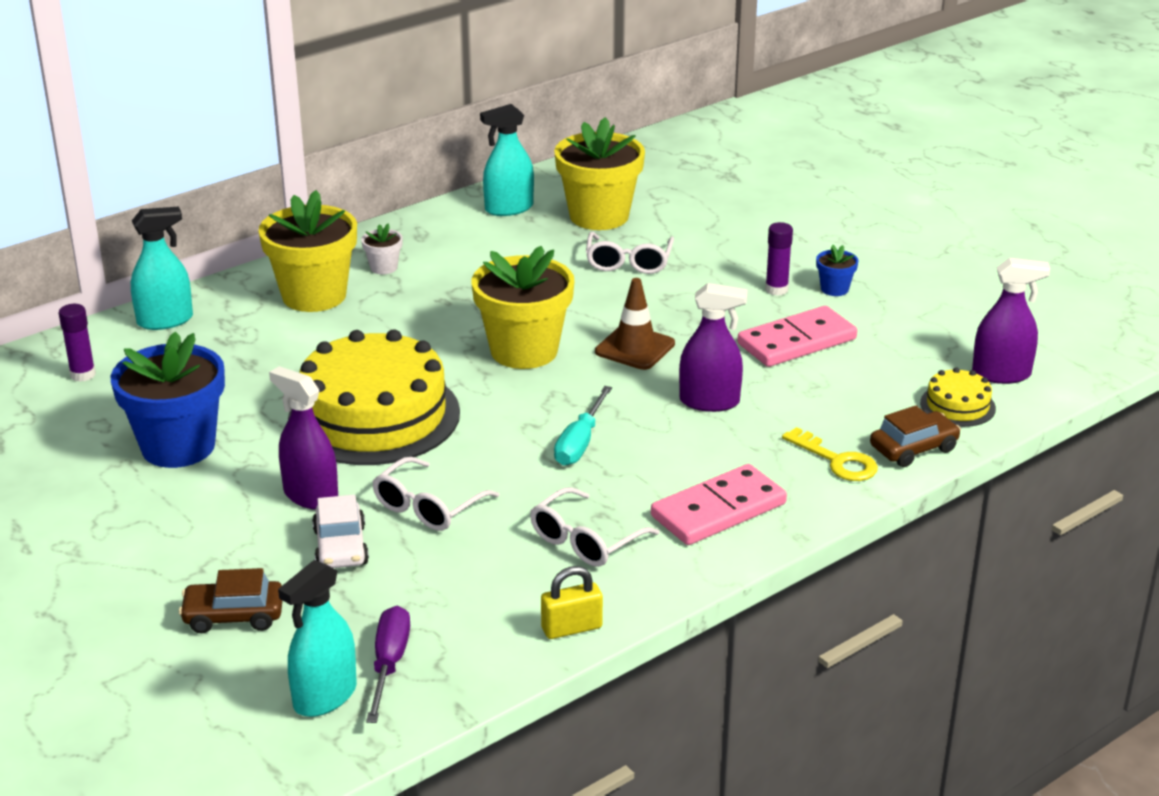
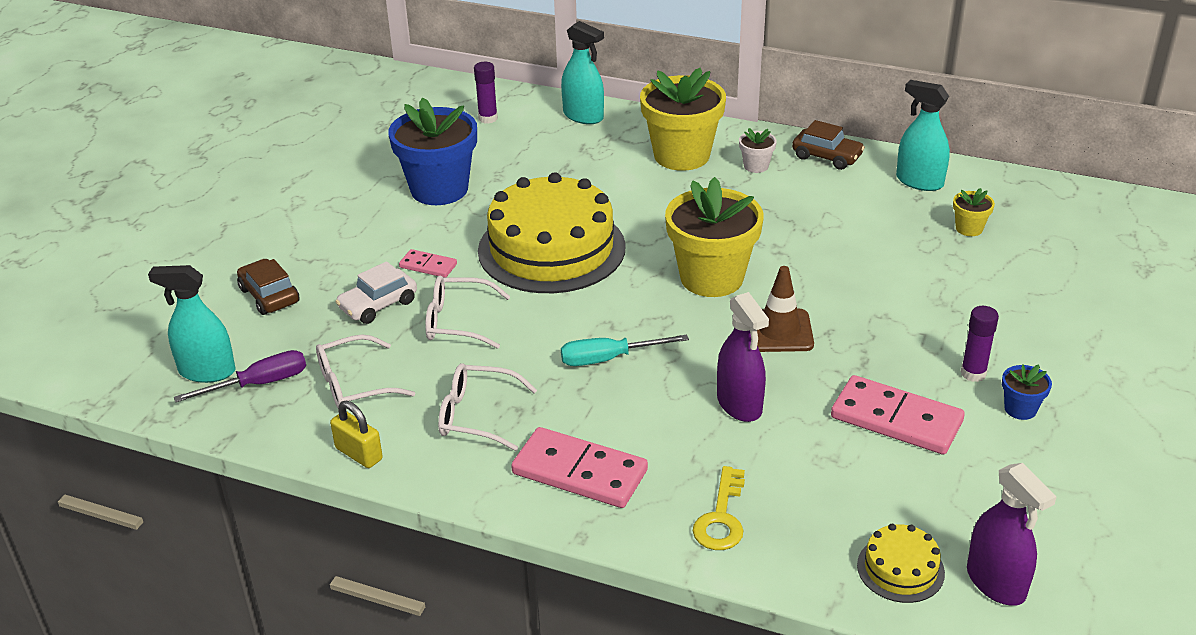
camera: 60 degrees right, 5 degrees up
purple spray bottle [269,366,338,510] -> pink domino [399,249,457,277]
yellow flower pot [554,117,645,230] -> yellow flower pot [953,188,995,236], size x0.44
white glasses [586,232,674,274] -> white glasses moved to [316,335,415,408]
brown car [870,406,961,467] -> brown car moved to [792,120,865,170]

